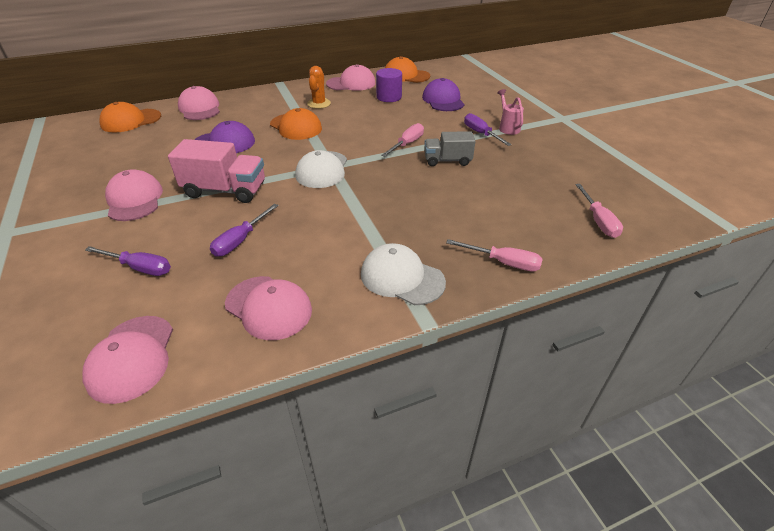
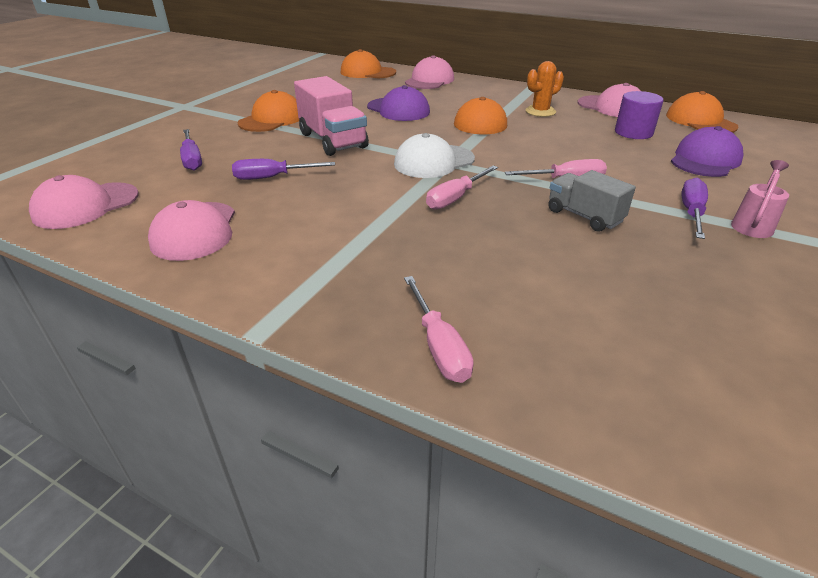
camera: 50 degrees right, 5 degrees down
pink cap [105,169,163,221] -> orange cap [237,90,299,132]
white cap [361,243,446,305] -> none
pink screwdriver [575,184,623,238] -> pink screwdriver moved to [426,165,498,210]

